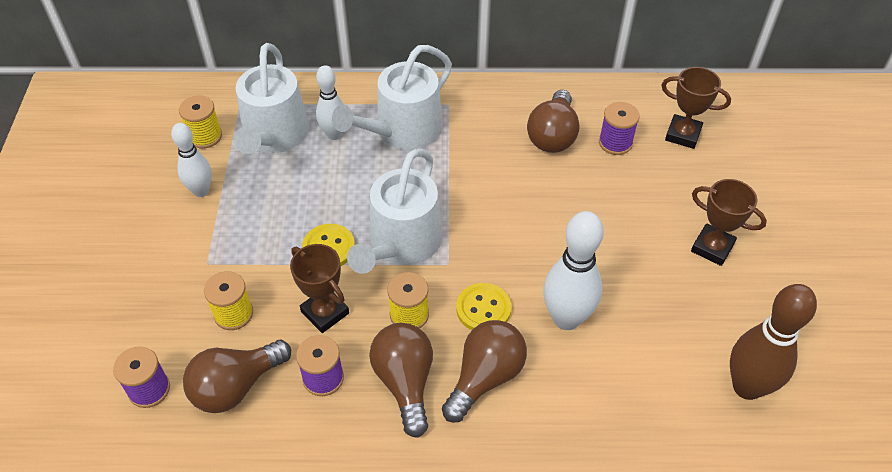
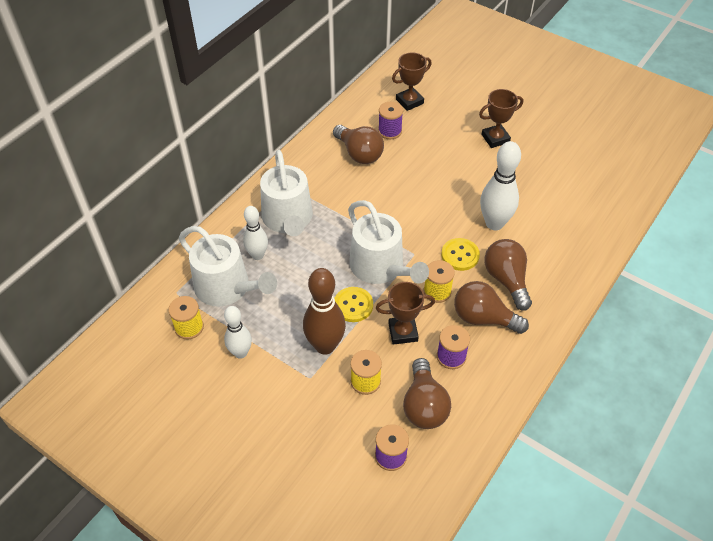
camera: 55 degrees left, 0 degrees up
brown bowling pin [730,284,817,400] -> brown bowling pin moved to [303,268,346,355]

